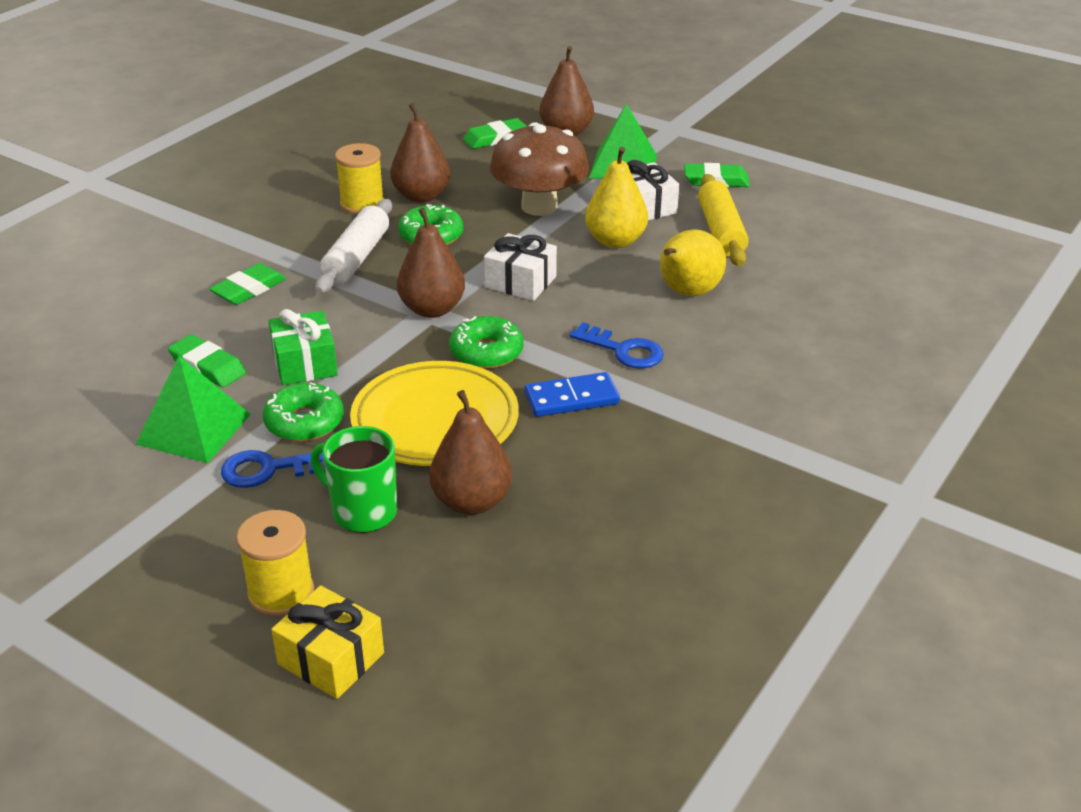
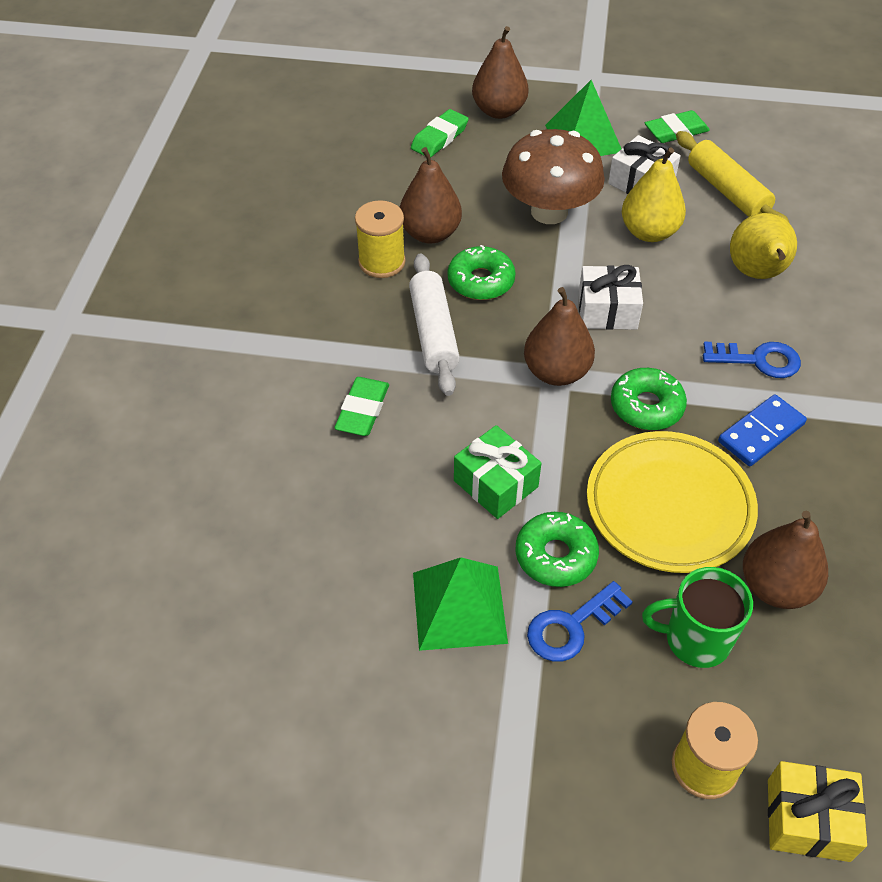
camera: 25 degrees left, 15 degrees up
green eraser [168,334,246,388] -> none

